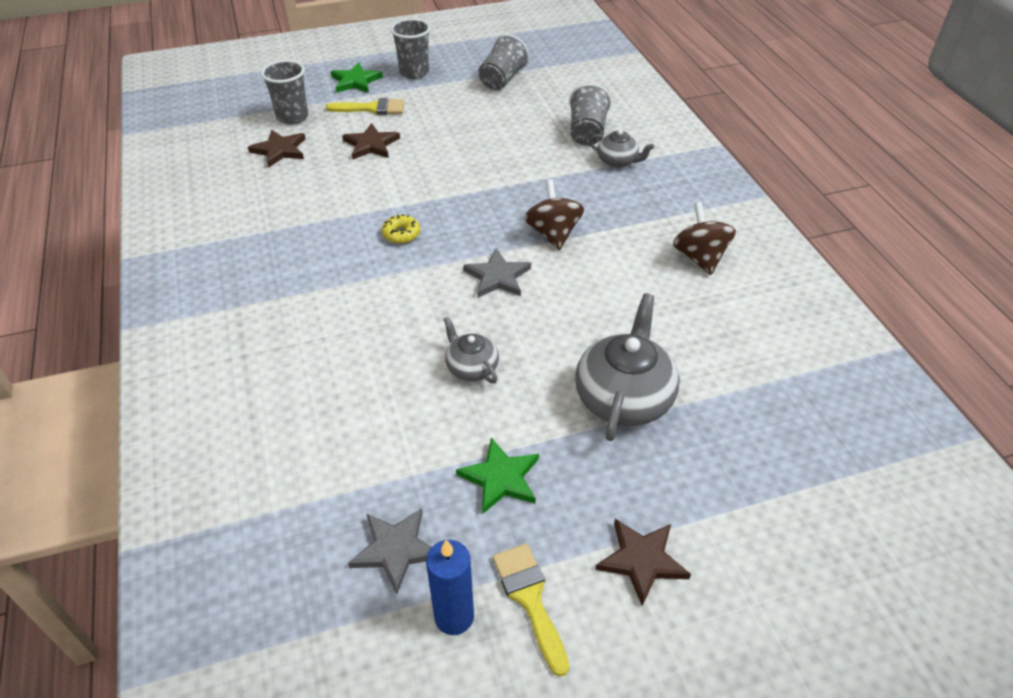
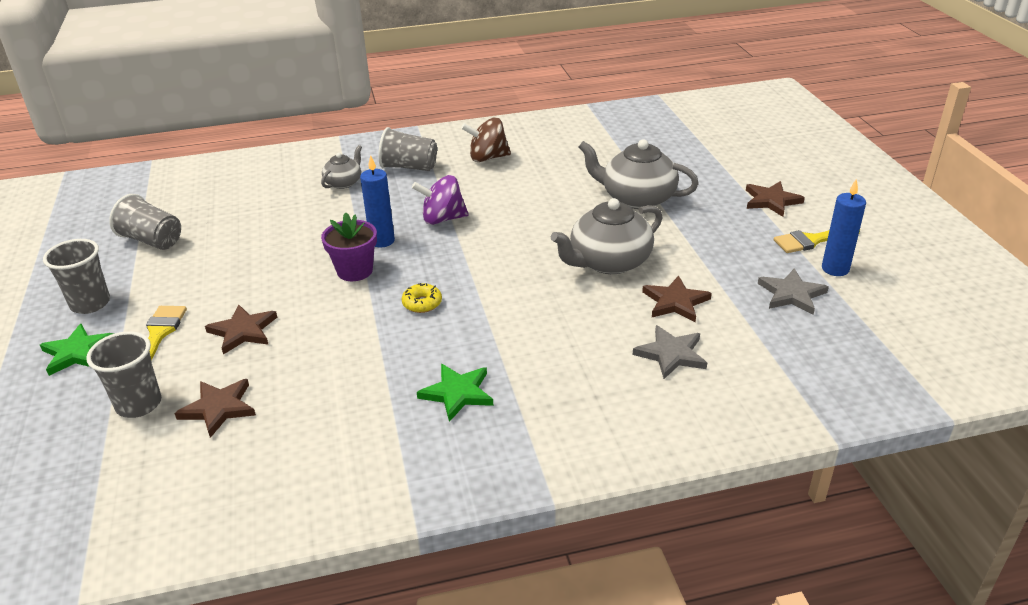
camera: 85 degrees left, 10 degrees down
grey teapot [443,317,499,384] -> grey teapot [551,198,663,274], size x1.83
green star [456,438,539,514] -> green star moved to [417,364,493,422]
grey star [463,249,531,298] -> grey star moved to [633,325,707,379]
brown spinning top [524,179,584,250] -> purple spinning top [412,175,469,225]
grey cup [569,83,611,146] -> grey cup moved to [378,127,437,171]
none -> purple flower pot [321,212,377,281]
none -> blue candle [360,155,395,247]
none -> brown star [642,276,712,322]

